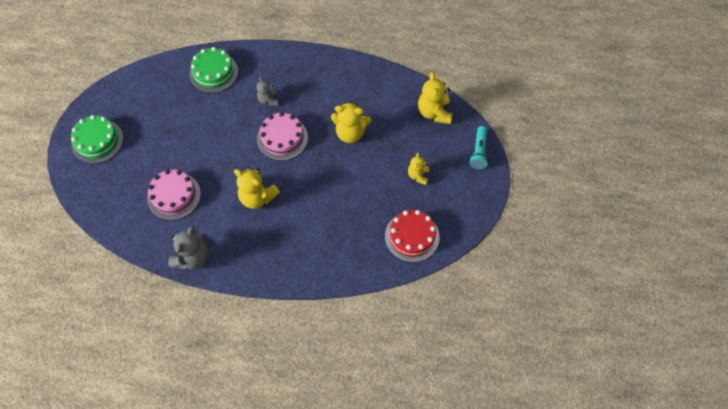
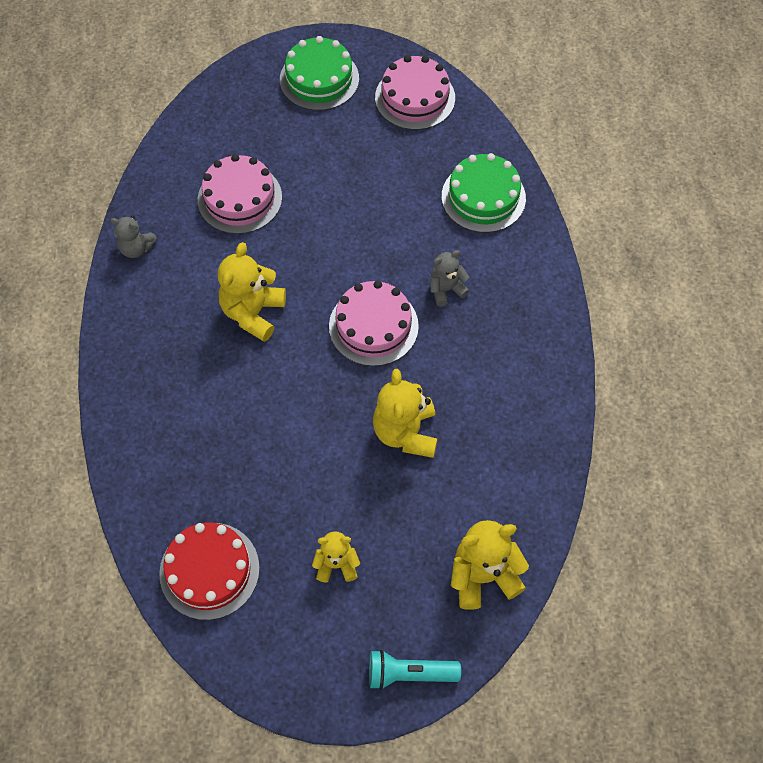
camera: 80 degrees right, 0 degrees up
grey teddy bear [168,226,209,270] -> grey teddy bear [110,216,157,258], size x0.60
none -> pink cake [375,55,455,130]

